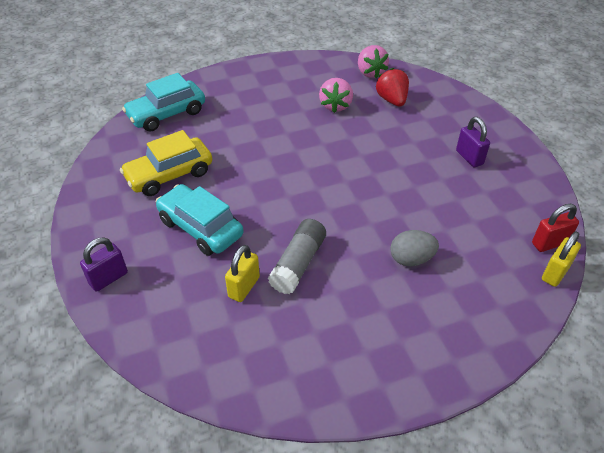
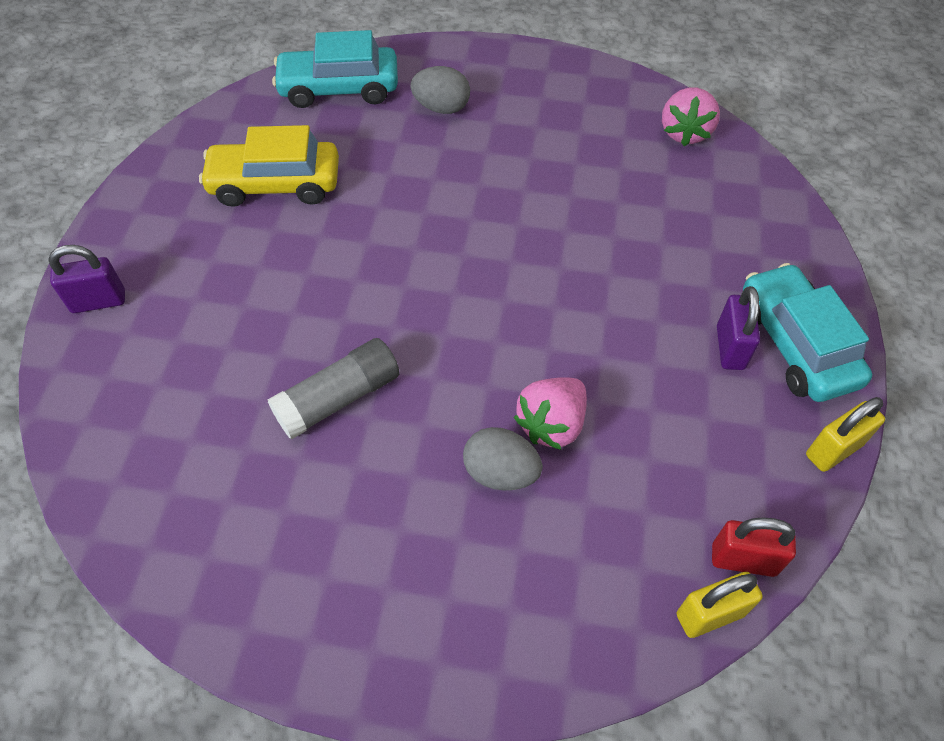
camera: 30 degrees right, 10 degrees up
turquoise car [156,184,244,256] -> turquoise car moved to [743,263,872,402]
yellow padlock [225,245,260,302] -> yellow padlock moved to [806,397,885,472]
pink strawberry [319,78,353,113] -> pink strawberry moved to [514,377,587,450]
red strawberry [376,68,409,107] -> none
none -> grey egg [411,66,470,114]

